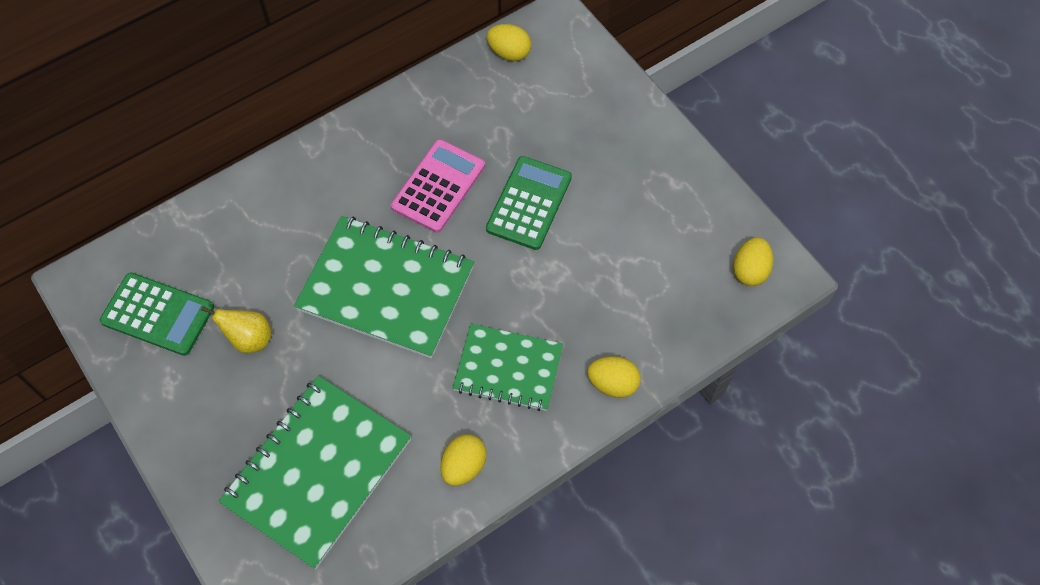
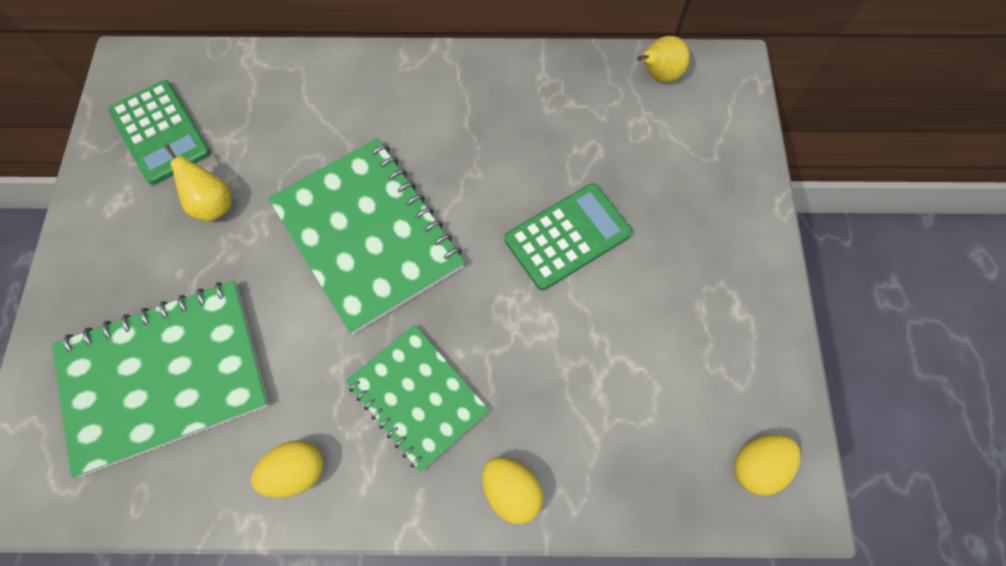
camera: 35 degrees right, 5 degrees up
pink calculator [391,139,485,233] -> none
yellow egg [487,24,531,61] -> yellow pear [637,36,690,83]

